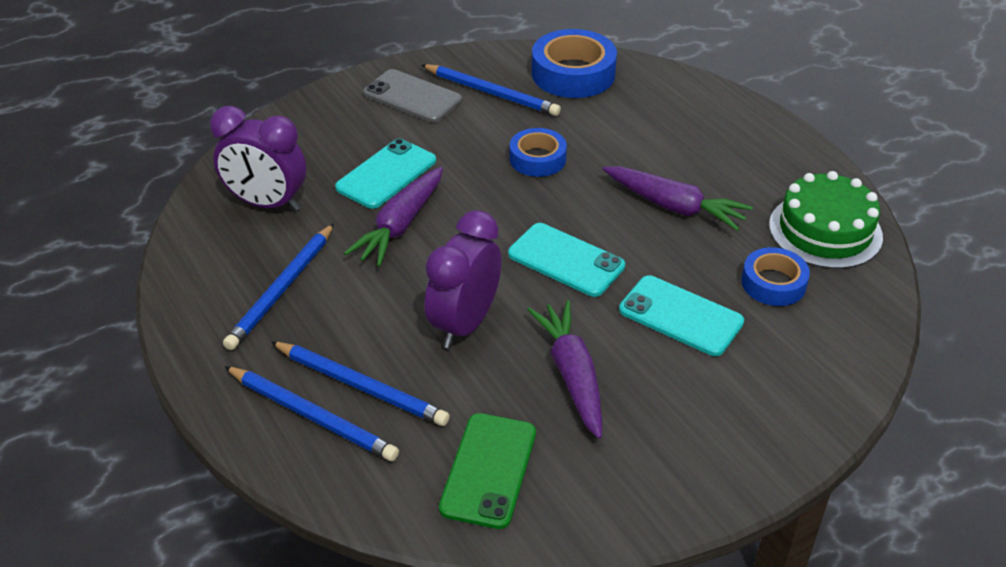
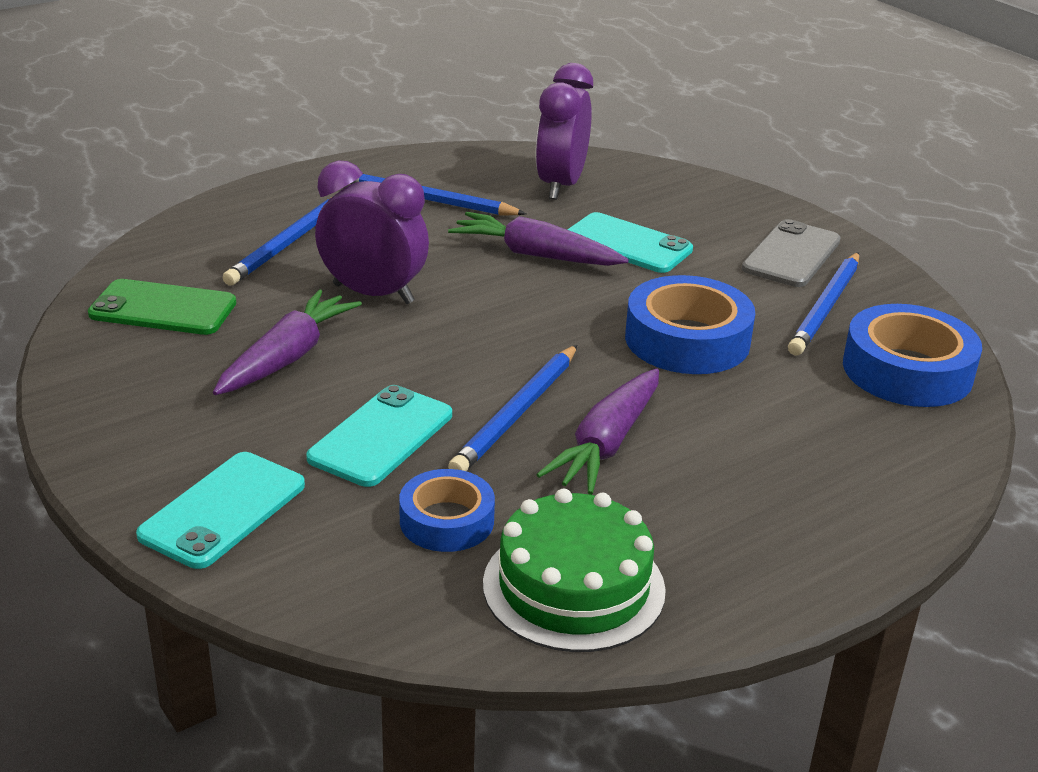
camera: 85 degrees right, 10 degrees down
blue pencil [224,366,399,461] -> blue pencil moved to [448,345,577,471]
turquoise phone [508,223,625,297] -> turquoise phone moved to [136,452,305,569]
blue tape [510,128,567,177] -> blue tape [625,275,755,374], size x1.62
purple carrot [527,300,602,439] -> purple carrot turned 45 degrees counterclockwise [213,289,362,395]

